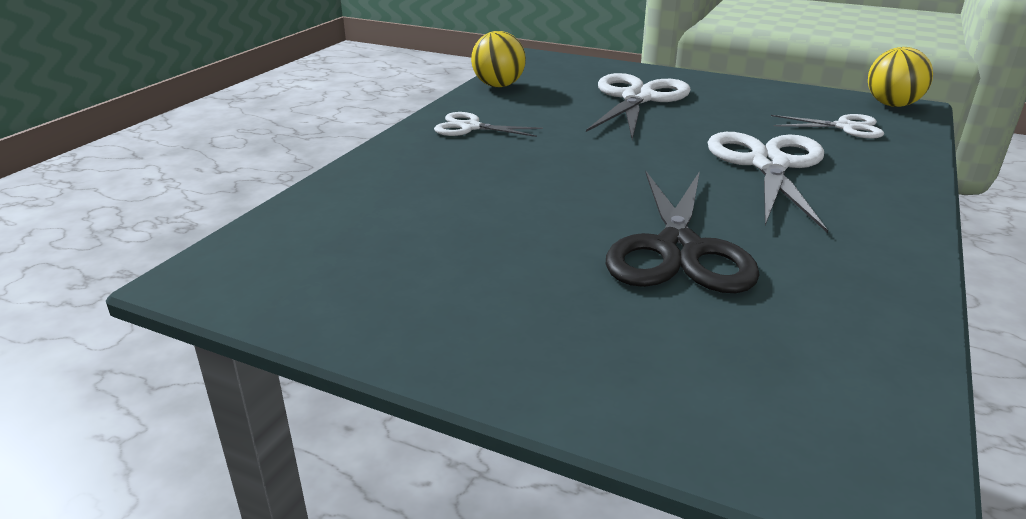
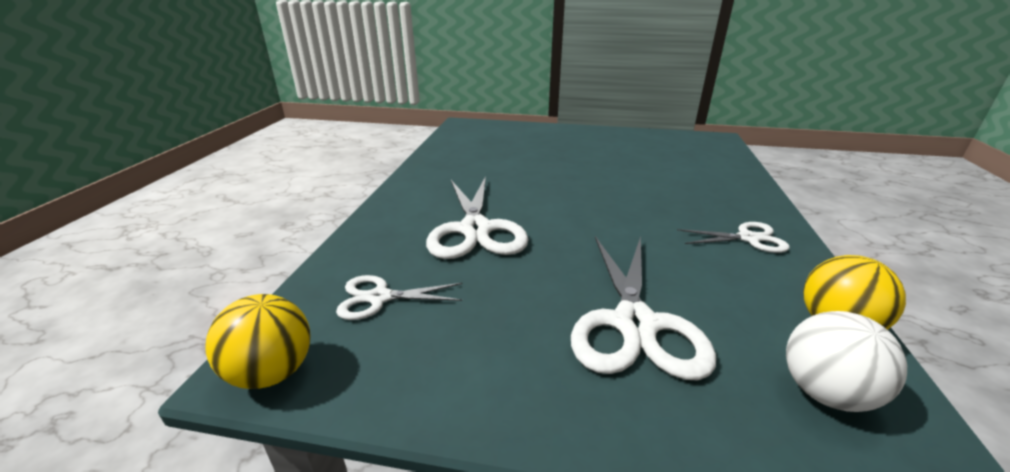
camera: 165 degrees right, 0 degrees up
black scissors [606,171,760,293] -> none
none -> white ball [786,311,907,412]

